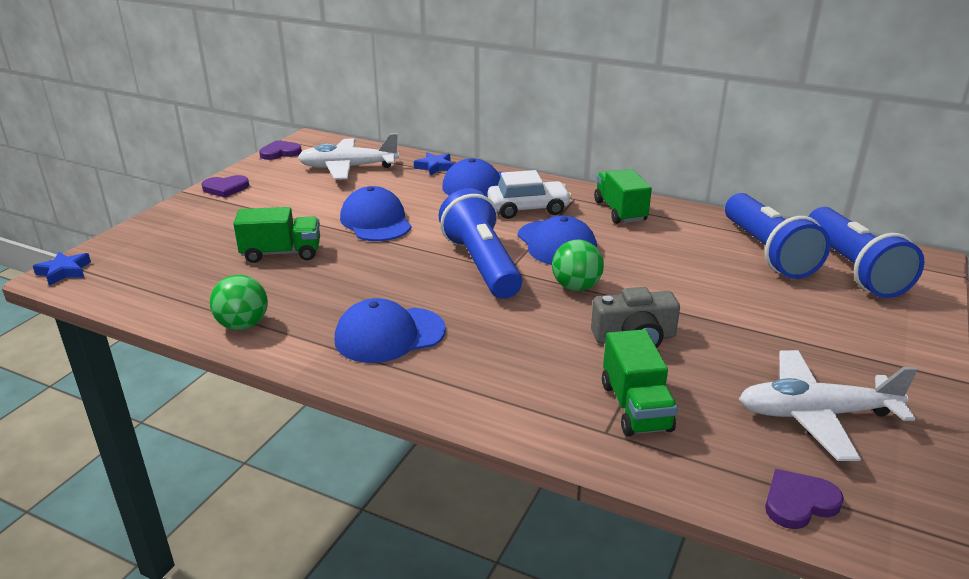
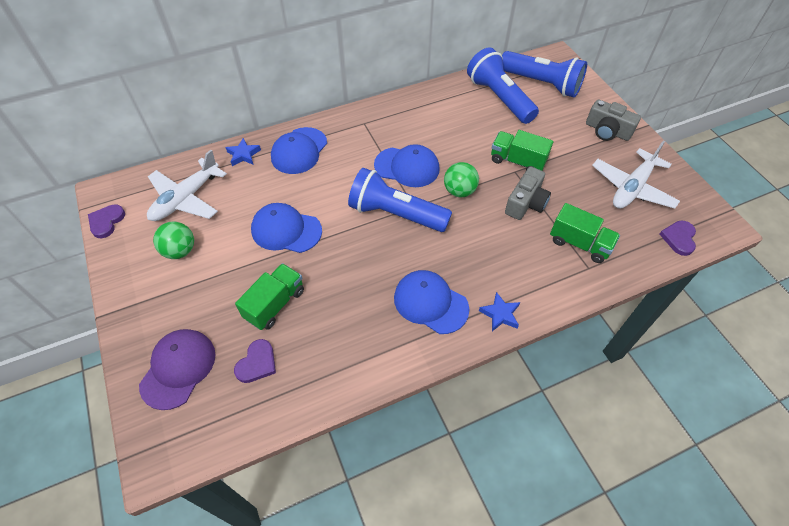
camera: 50 degrees left, 25 degrees up
blue star [33,252,91,286] -> blue star moved to [479,292,520,331]
purple heart [201,175,249,198] -> purple heart moved to [234,339,276,383]
green ball [210,275,268,330] -> green ball moved to [153,222,194,259]
blue cap [335,298,446,363] -> blue cap turned 105 degrees clockwise [394,270,469,334]
white car [488,170,572,219] -> none
green truck [594,169,652,224] -> green truck moved to [491,130,553,171]
blue flashlight [725,193,831,279] -> blue flashlight turned 150 degrees counterclockwise [467,47,539,124]
none -> purple cap [139,329,216,410]
none -> grey camera [586,99,641,141]

